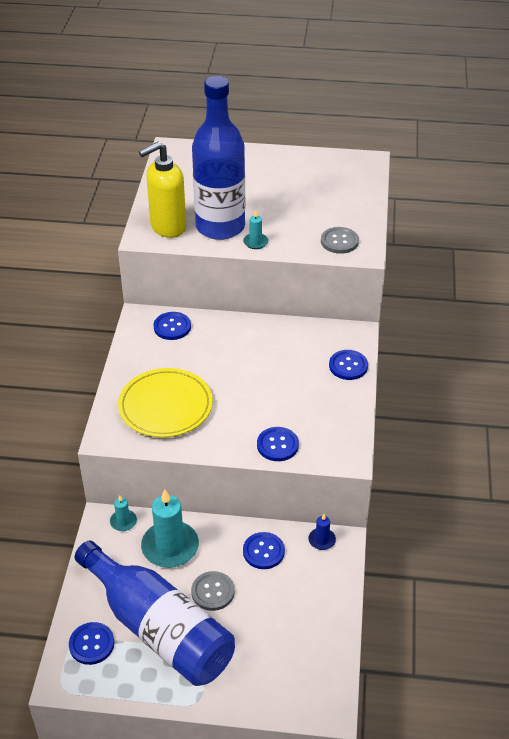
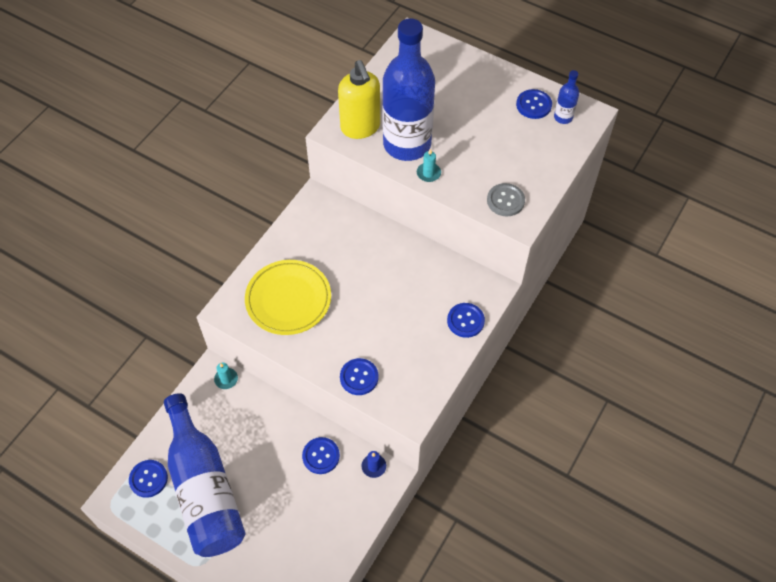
camera: 25 degrees right, 15 degrees up
yellow soap dispenser [139,141,186,238] -> yellow soap dispenser turned 105 degrees counterclockwise [338,60,380,139]
turquoise candle [141,489,199,568] -> none
blue button [153,312,191,340] -> blue button moved to [516,89,552,119]
grey button [191,571,234,611] -> none
none -> blue bottle [554,70,579,124]

